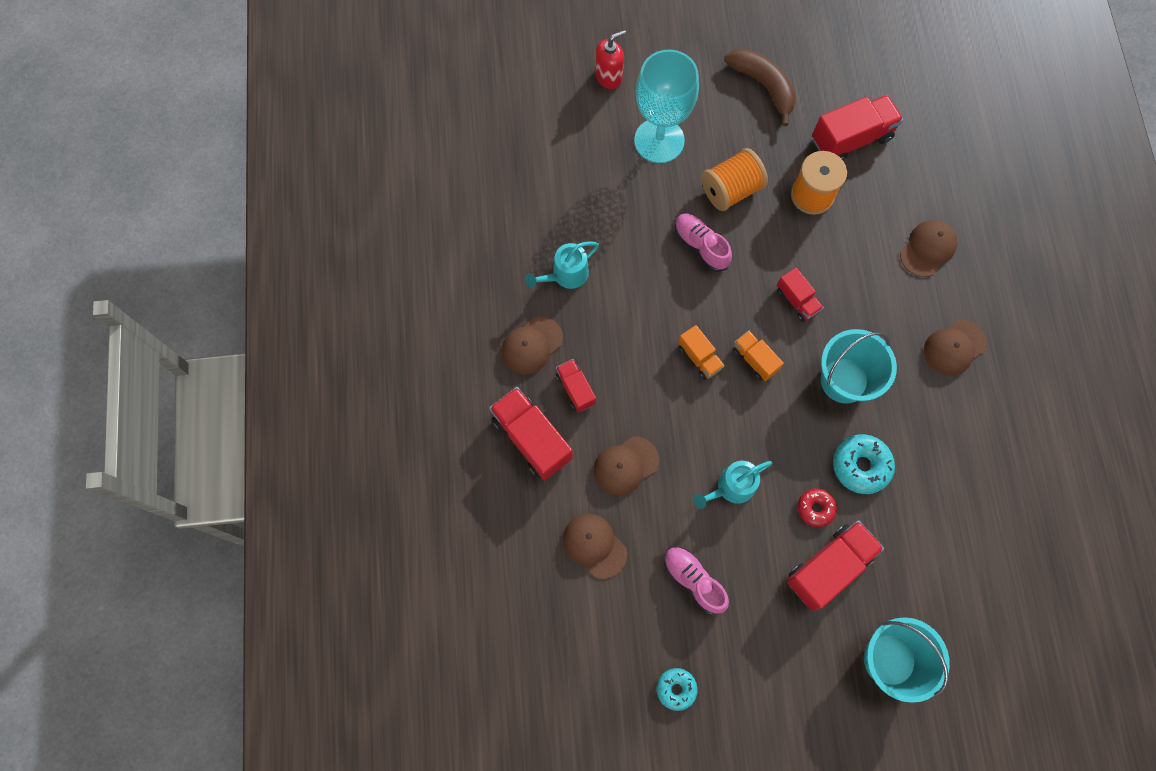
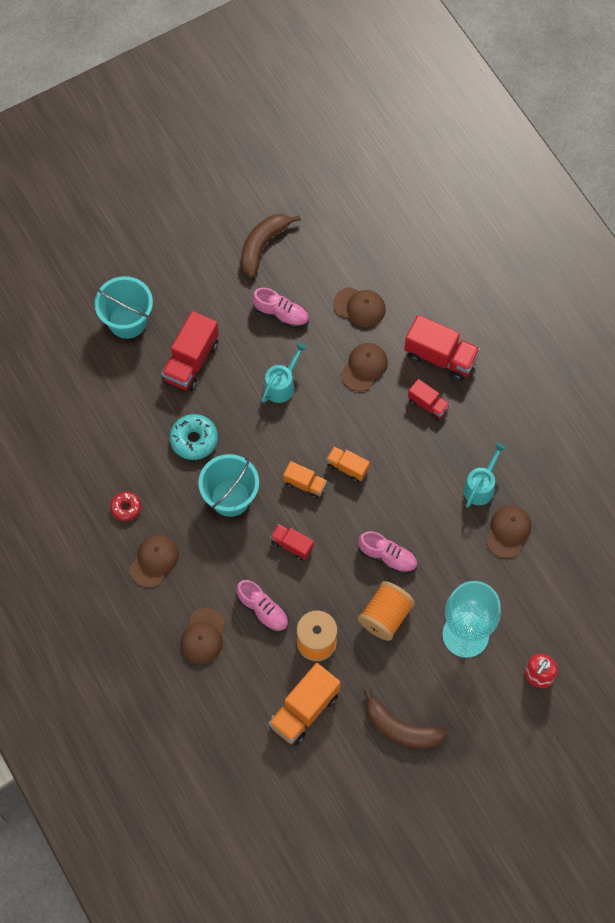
camera: 155 degrees right, 5 degrees down
brown cap [502,316,563,374] -> brown cap moved to [486,505,532,558]
turquoise donut [657,668,698,711] -> brown banana [241,214,301,278]
red donut [798,488,837,527] -> red donut moved to [110,491,141,521]
red truck [812,95,903,161] -> orange truck [269,663,341,746]
none -> pink shoe [236,580,288,632]

